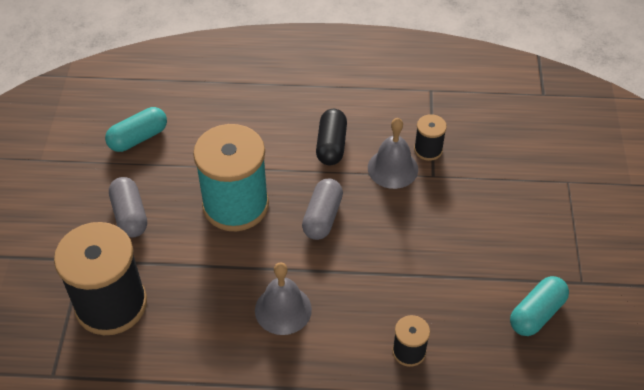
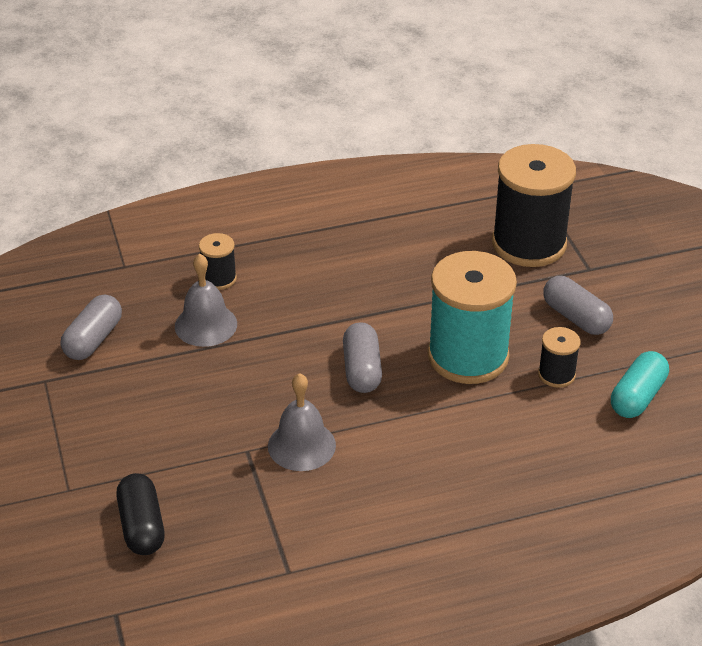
camera: 160 degrees right, 10 degrees down
grey bell [255,262,312,335] -> grey bell moved to [175,254,237,347]
black capsule [316,109,347,165] -> black capsule moved to [116,473,165,555]
black spool [414,114,447,161] -> black spool moved to [538,327,581,388]
turquoise capsule [510,276,569,336] -> grey capsule [61,294,122,360]

